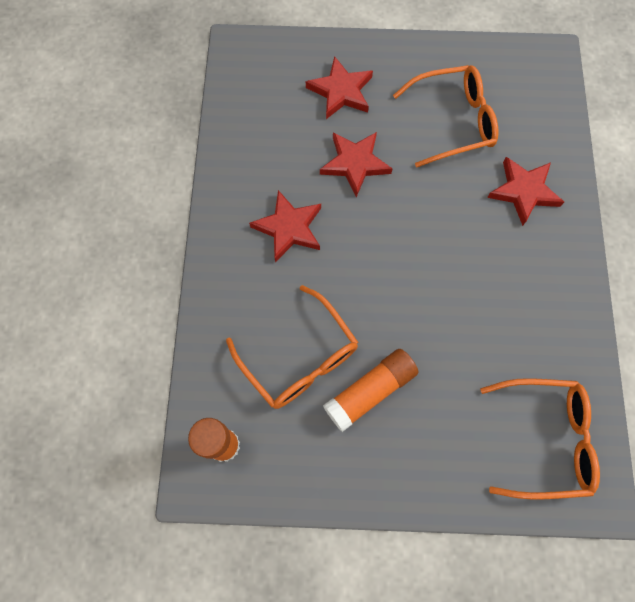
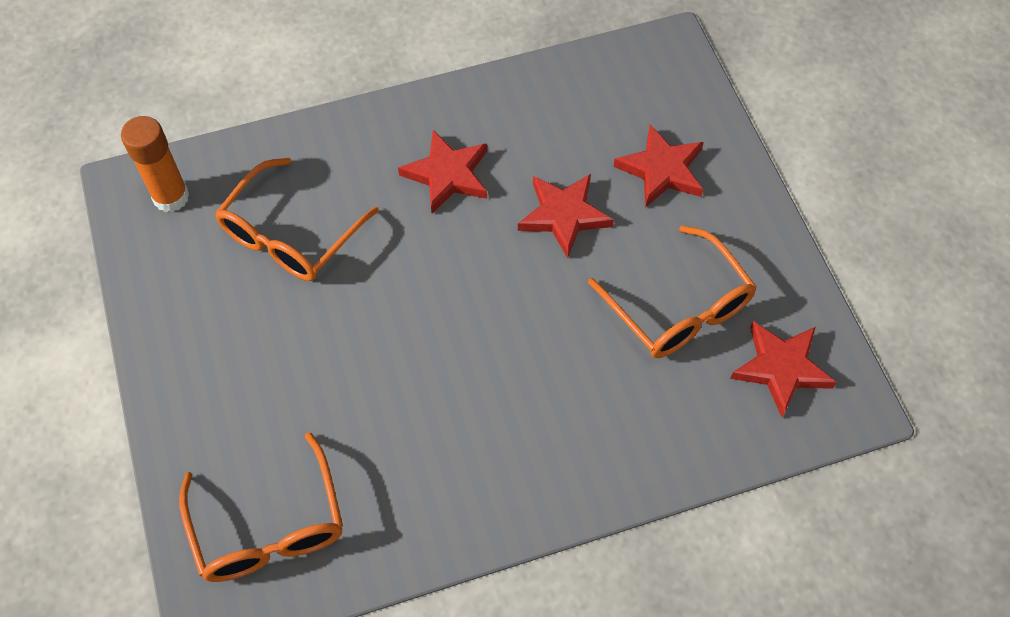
camera: 70 degrees right, 10 degrees down
orange glue stick [323,349,418,432] -> none
red star [487,157,564,226] -> red star moved to [730,321,837,417]

